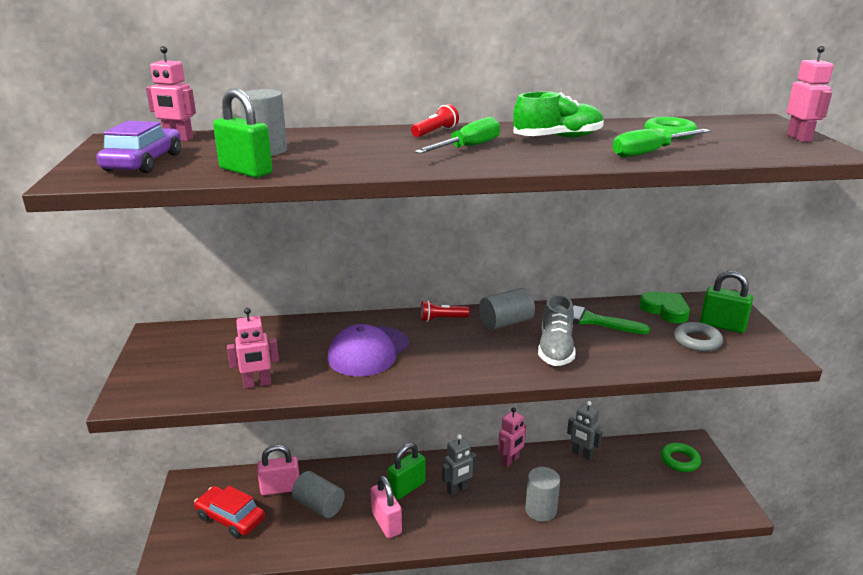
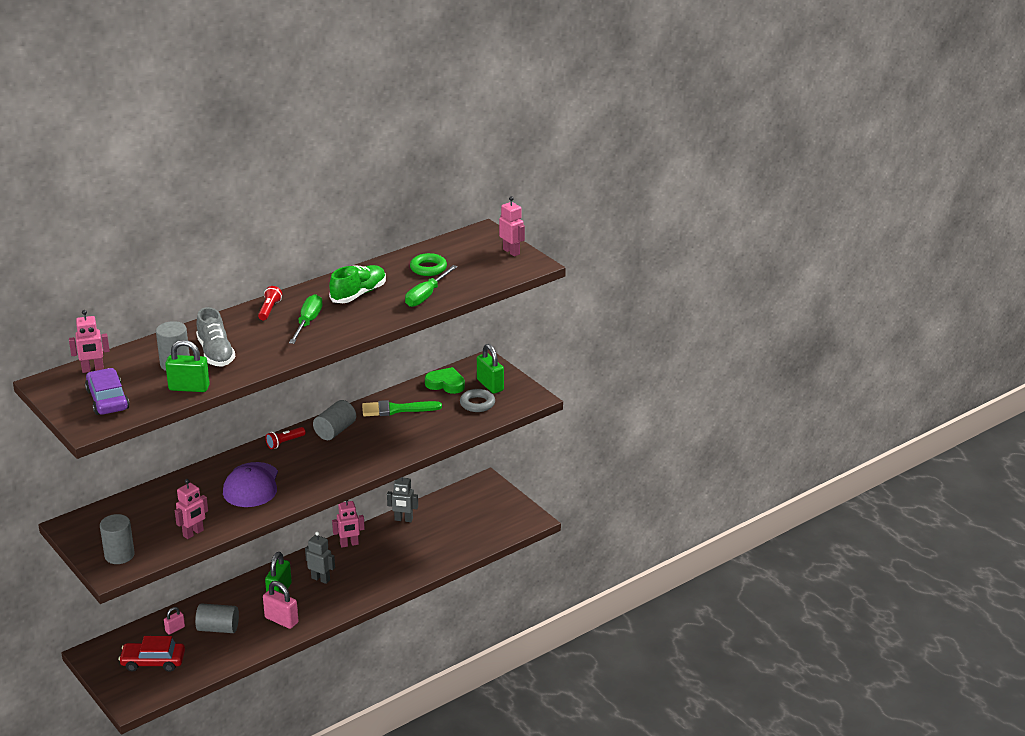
camera: 30 degrees left, 5 degrees up
pink padlock [257,445,299,496] -> pink padlock [164,607,185,635], size x0.56
grey robot [442,434,477,496] -> grey robot turned 90 degrees counterclockwise [305,531,335,584]
pink robot [498,407,526,467] -> pink robot turned 60 degrees clockwise [332,500,365,548]
grey cylinder [525,467,560,522] -> grey cylinder moved to [100,514,135,564]
grey shoe [538,294,576,366] -> grey shoe moved to [196,307,235,367]
green ring [660,443,701,472] -> none
green padlock [700,271,753,333] -> green padlock turned 60 degrees clockwise [477,344,504,394]

